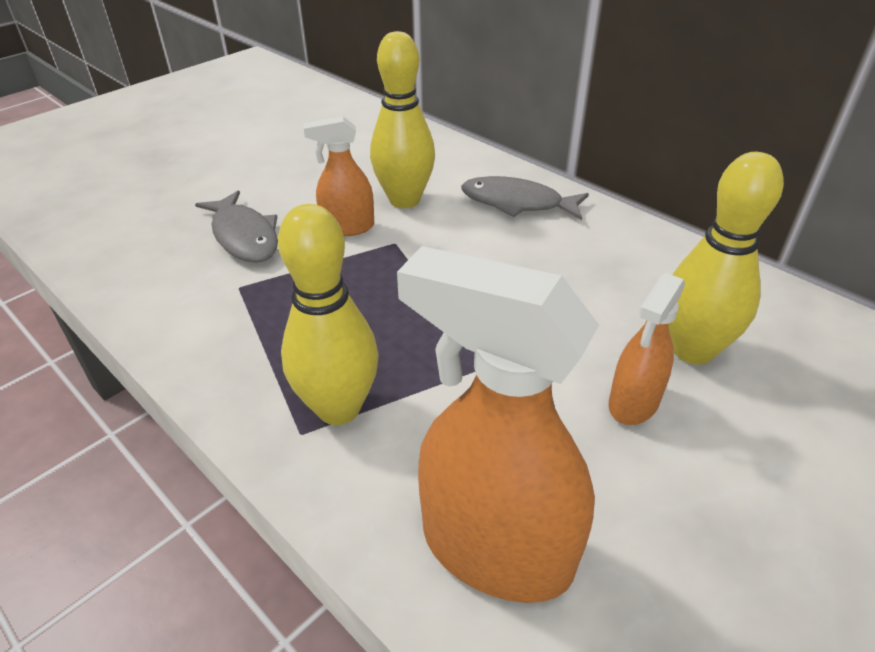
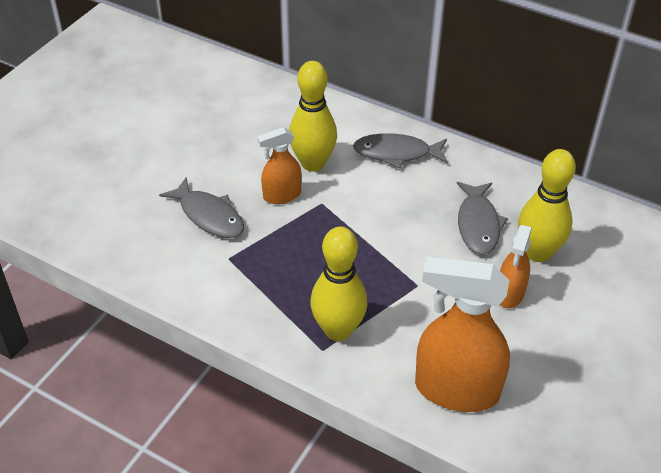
camera: 15 degrees left, 5 degrees up
none -> grey fish [457,182,508,255]

